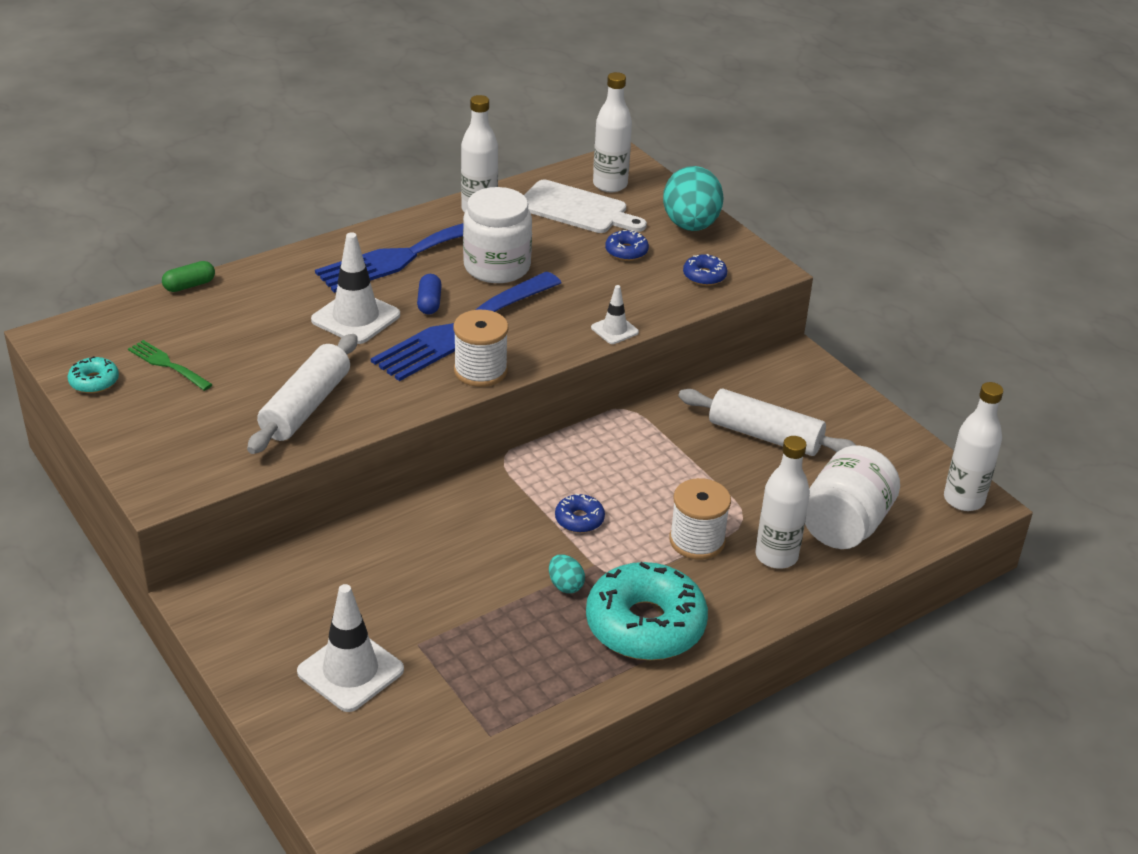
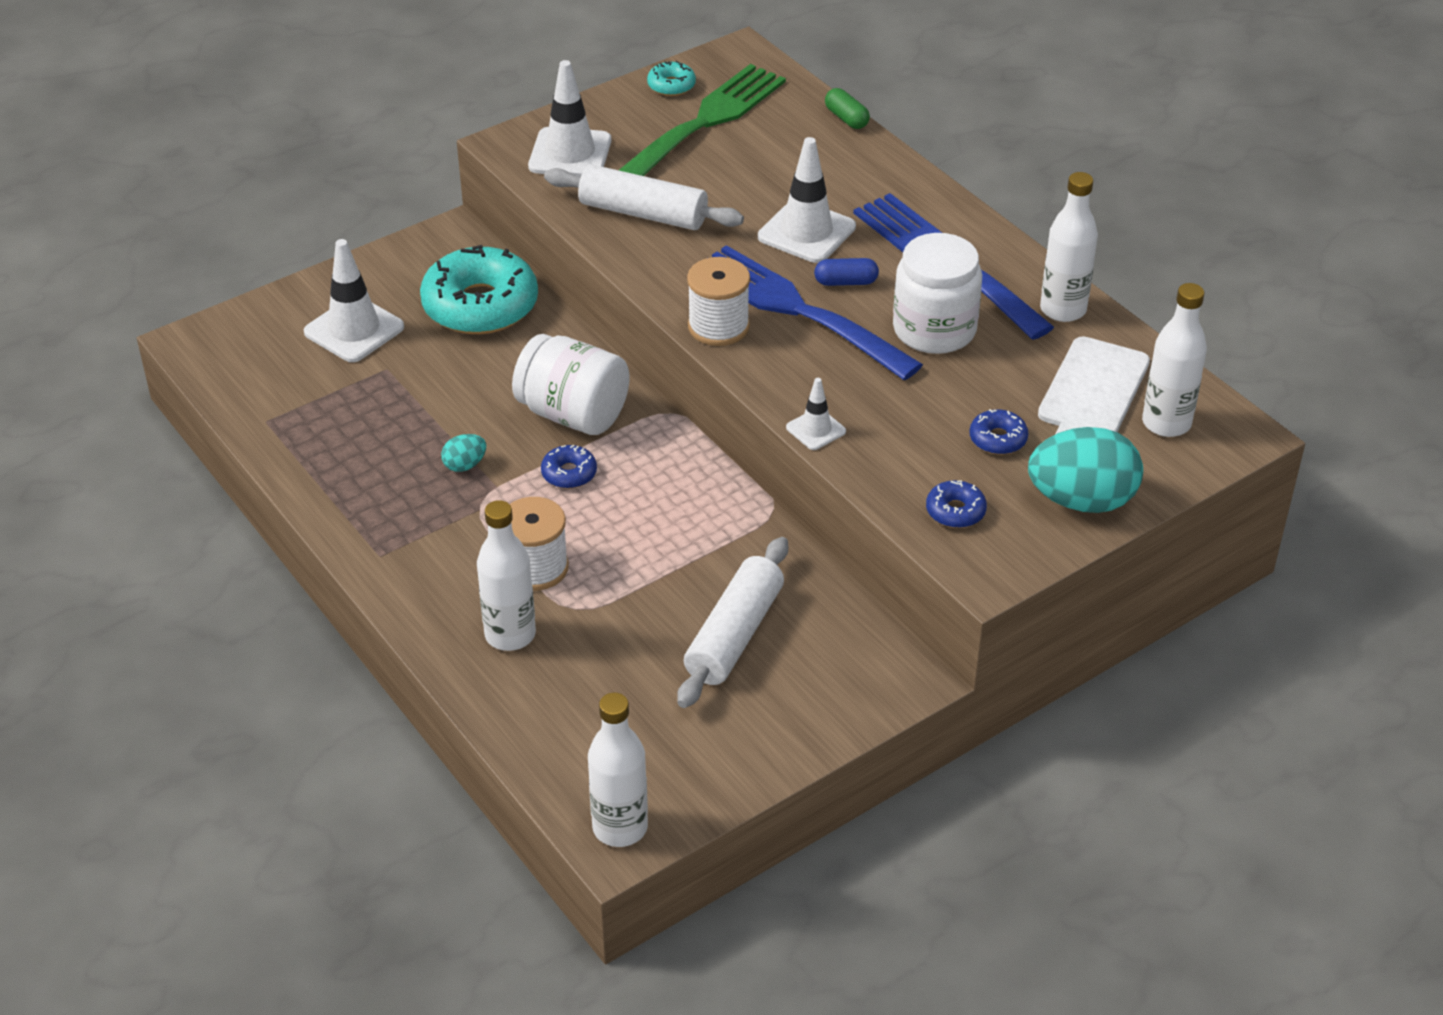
camera: 90 degrees right, 5 degrees up
green fork [128,340,213,391] -> green fork [619,64,786,176], size x2.20
turquoise donut [586,562,708,660] -> turquoise donut moved to [420,245,538,334]
white jar [805,446,900,549] -> white jar moved to [512,334,630,435]
none -> white traffic cone [528,60,611,177]

